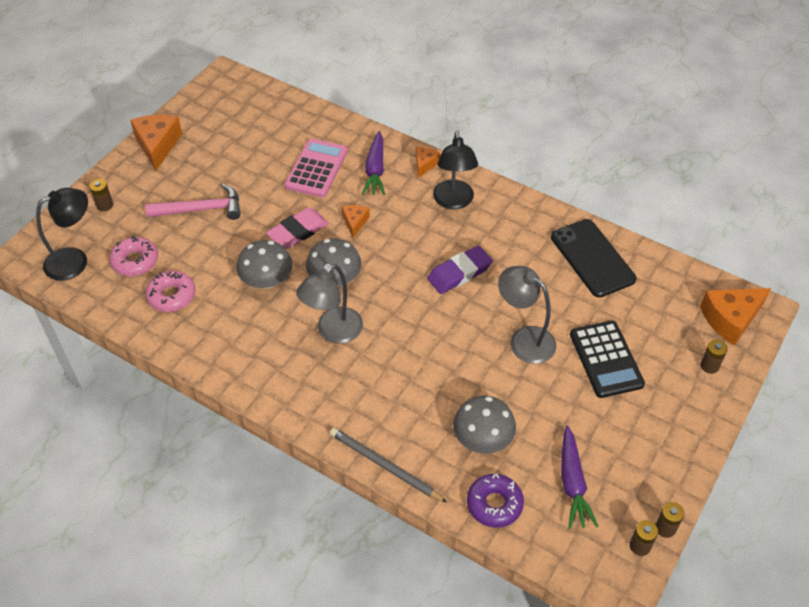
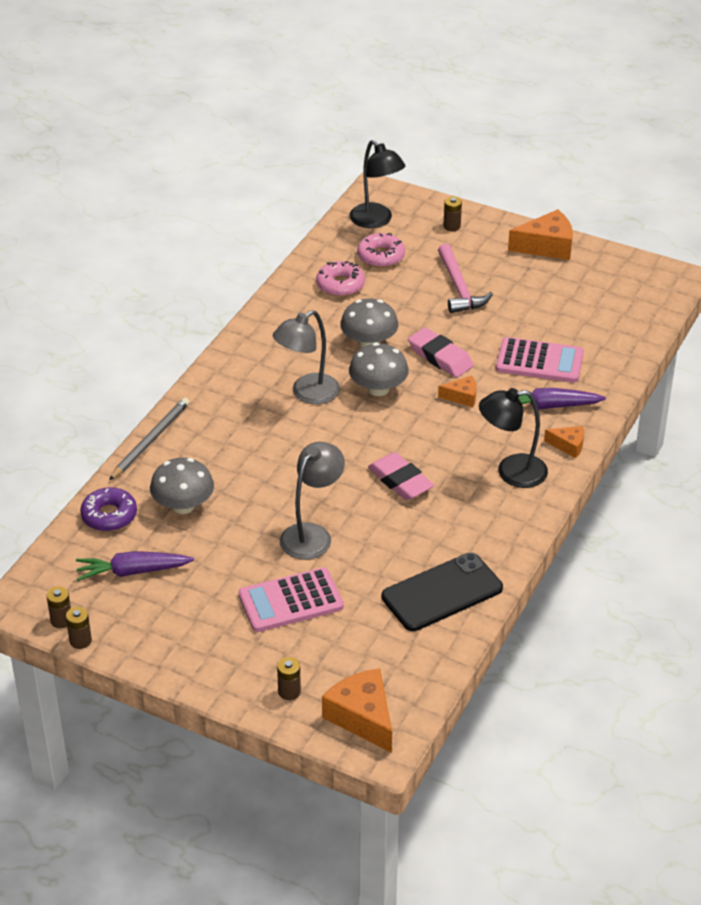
camera: 85 degrees right, 10 degrees down
grey lamp [296,264,363,343] -> grey lamp turned 75 degrees counterclockwise [273,310,340,404]
purple eraser [427,246,493,294] -> pink eraser [368,452,434,501]
black calculator [570,320,645,398] -> pink calculator [238,567,344,632]

